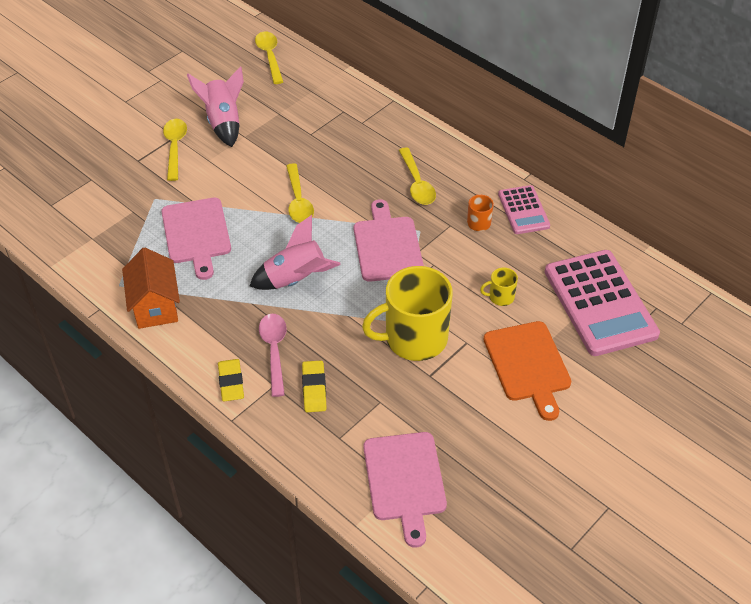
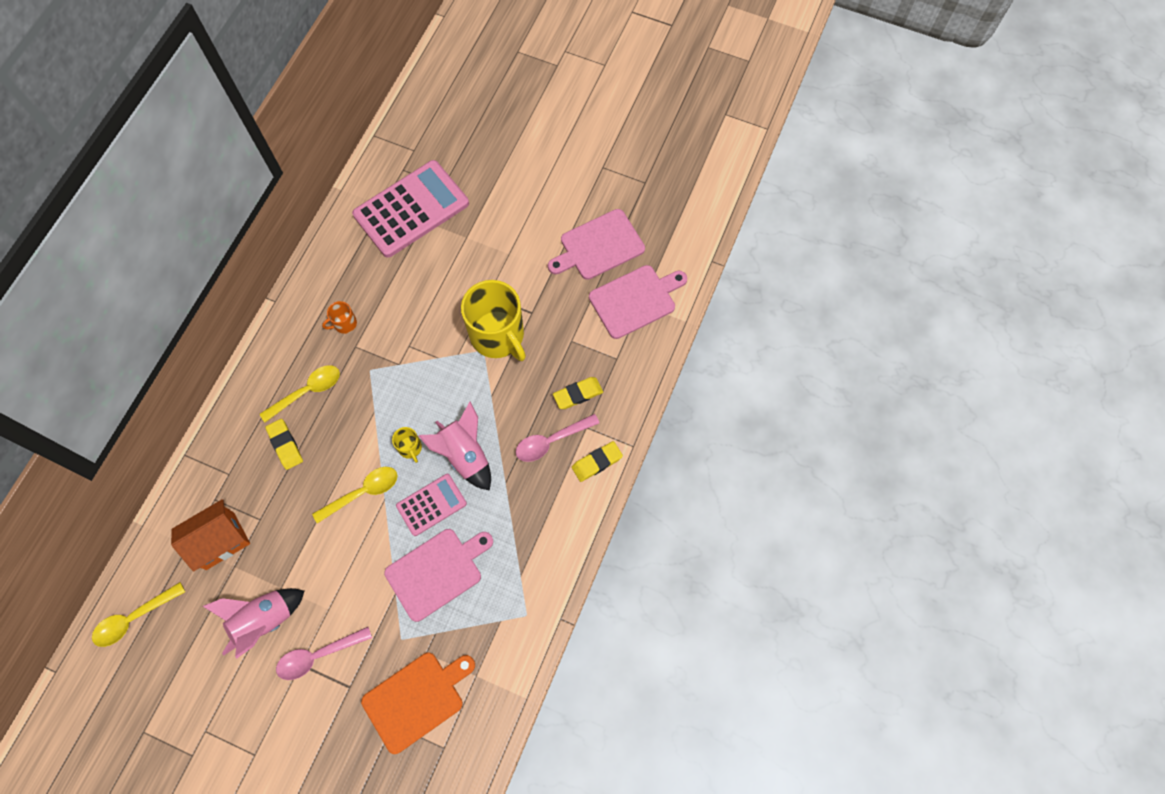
camera: 110 degrees left, 20 degrees up
orange house [122,248,180,329] -> orange house moved to [171,499,250,572]
yellow spoon [163,119,187,181] -> pink spoon [276,627,372,680]
pink cutting board [354,199,424,282] -> pink cutting board moved to [548,209,645,280]
yellow mug [480,268,518,306] -> yellow mug moved to [392,427,422,463]
orange cutting board [484,321,572,421] -> orange cutting board moved to [361,653,475,754]
pink calculator [498,185,550,234] -> pink calculator moved to [396,474,467,536]
none -> yellow eraser [265,419,303,470]

